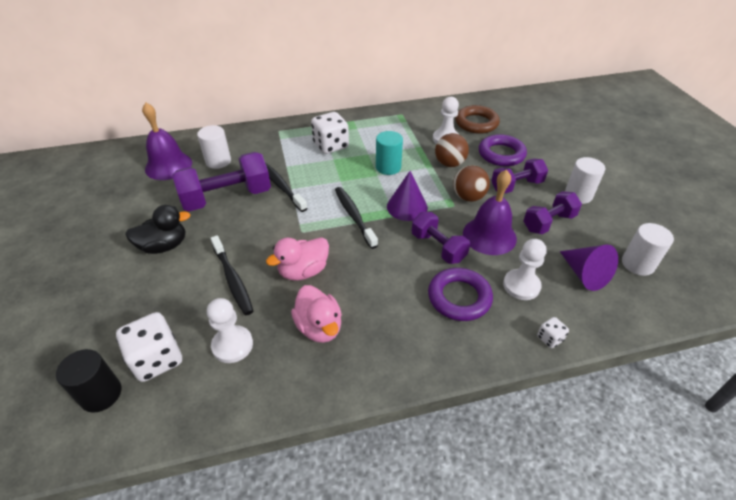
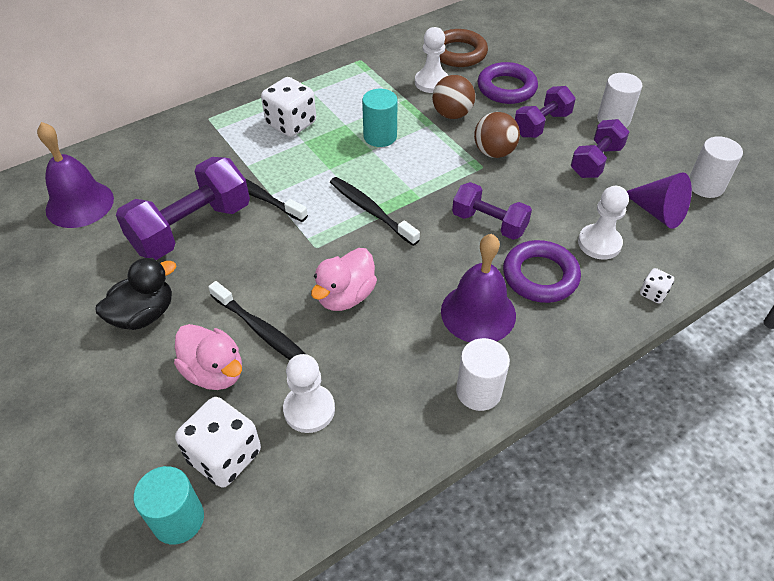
camera: 20 degrees left, 5 degrees up
black cylinder [56,349,121,413] -> turquoise cylinder [133,466,204,545]
white cylinder [197,125,231,169] -> white cylinder moved to [456,338,510,411]
pink duck [291,285,342,343] -> pink duck moved to [174,324,242,390]
purple cone [387,171,428,221] -> none
purple bell [463,170,517,255] -> purple bell moved to [441,234,516,342]

